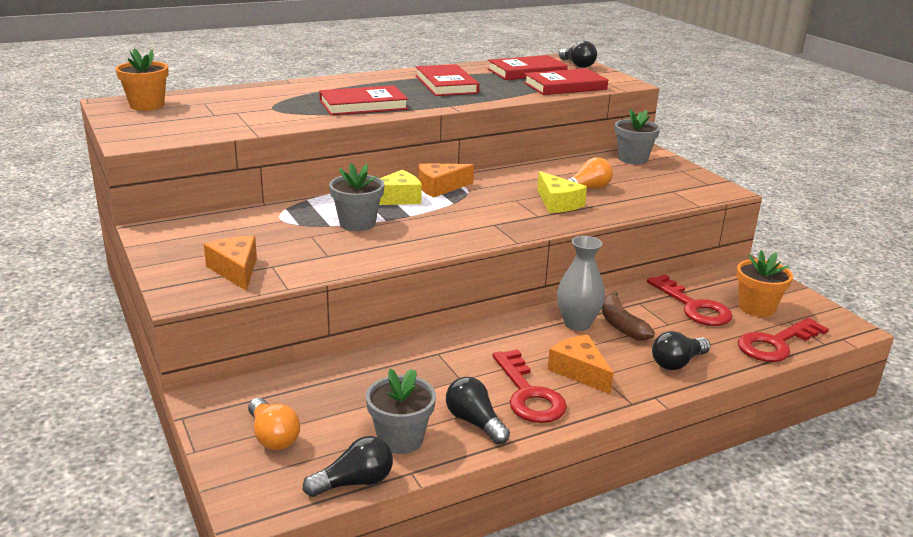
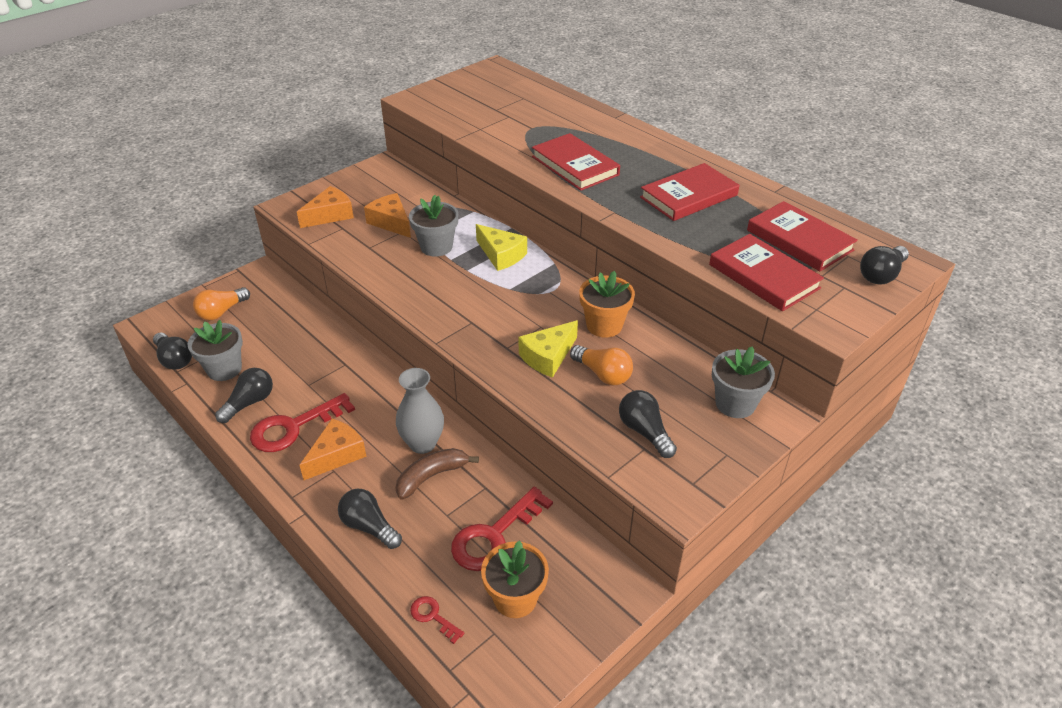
camera: 75 degrees right, 15 degrees up
orange flower pot [116,48,169,111] -> orange flower pot moved to [579,271,635,338]
orange cheese [418,163,474,198] -> orange cheese moved to [364,193,411,238]
red key [738,318,829,362] -> red key [410,596,464,644], size x0.49
none -> black light bulb [619,390,677,458]

